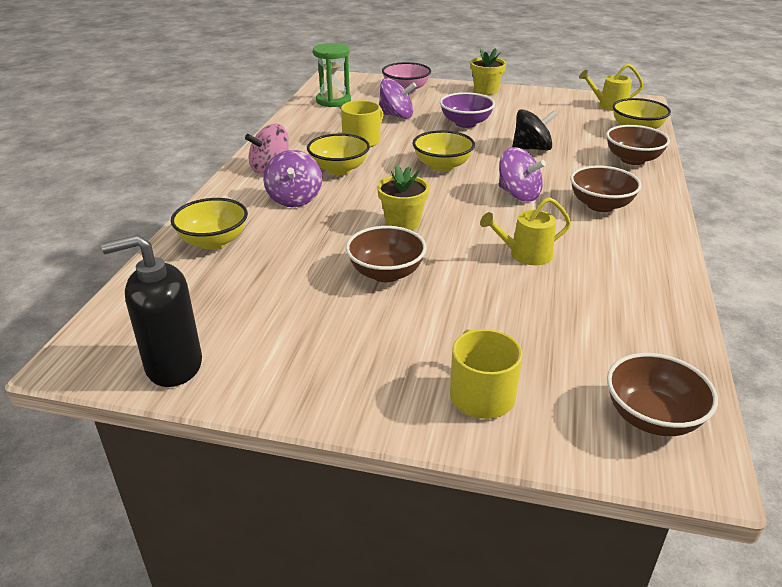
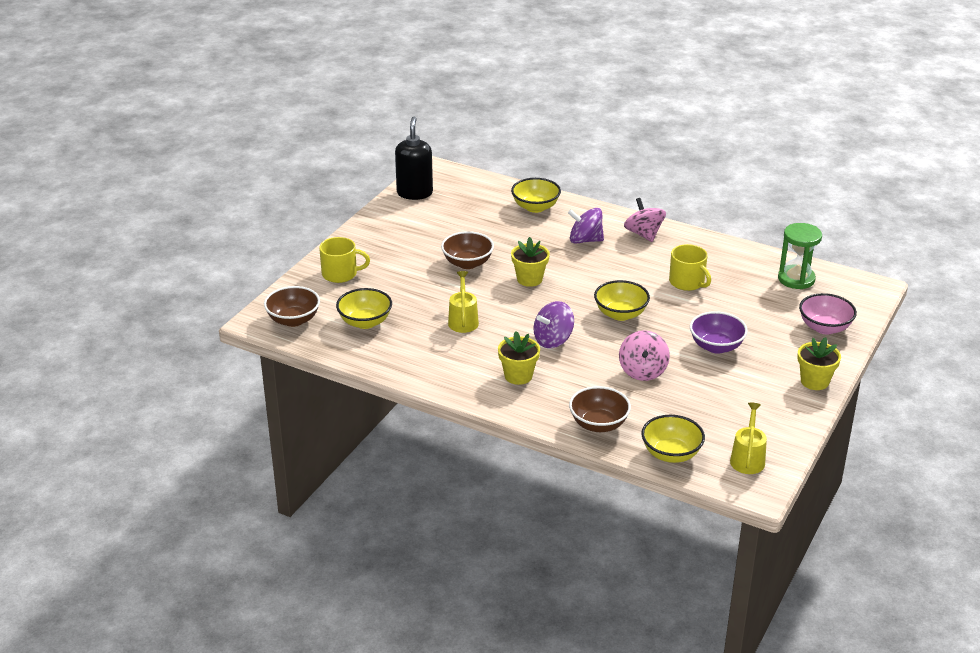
camera: 105 degrees right, 0 degrees up
yellow bowl [307,133,370,175] -> yellow bowl moved to [336,288,392,329]
purple spinning top [379,78,417,119] -> none
black spinning top [512,109,558,150] -> pink spinning top [619,330,670,381]
brown bowl [570,166,642,212] -> yellow flower pot [498,331,540,385]

